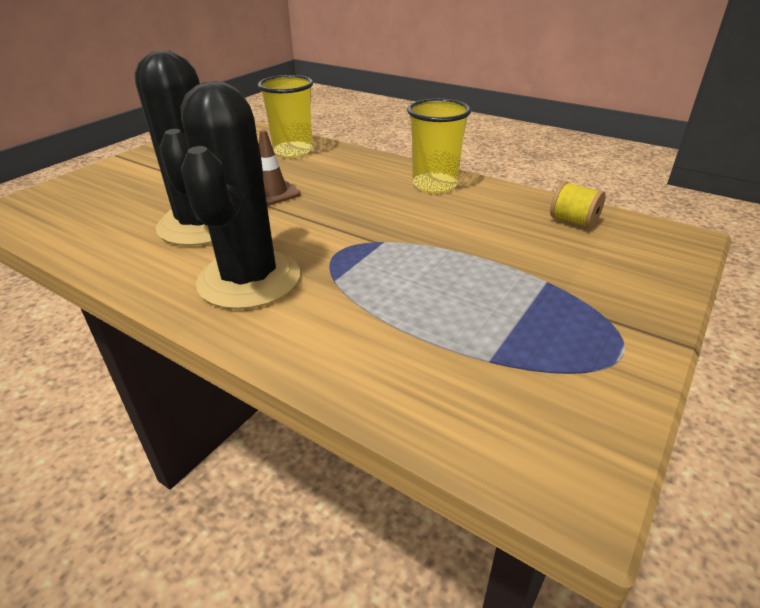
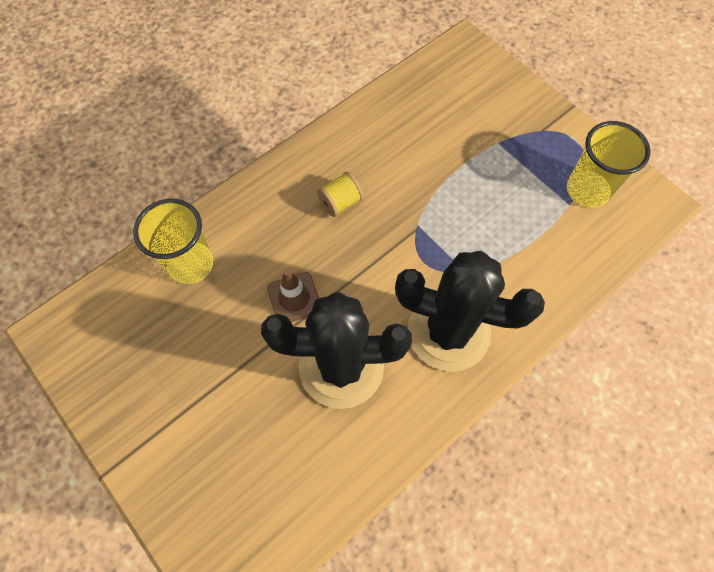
camera: 75 degrees left, 30 degrees up
yellow cup [407,99,471,193] -> yellow cup moved to [567,121,651,208]
yellow spool [550,181,606,228] -> yellow spool moved to [317,172,363,217]

